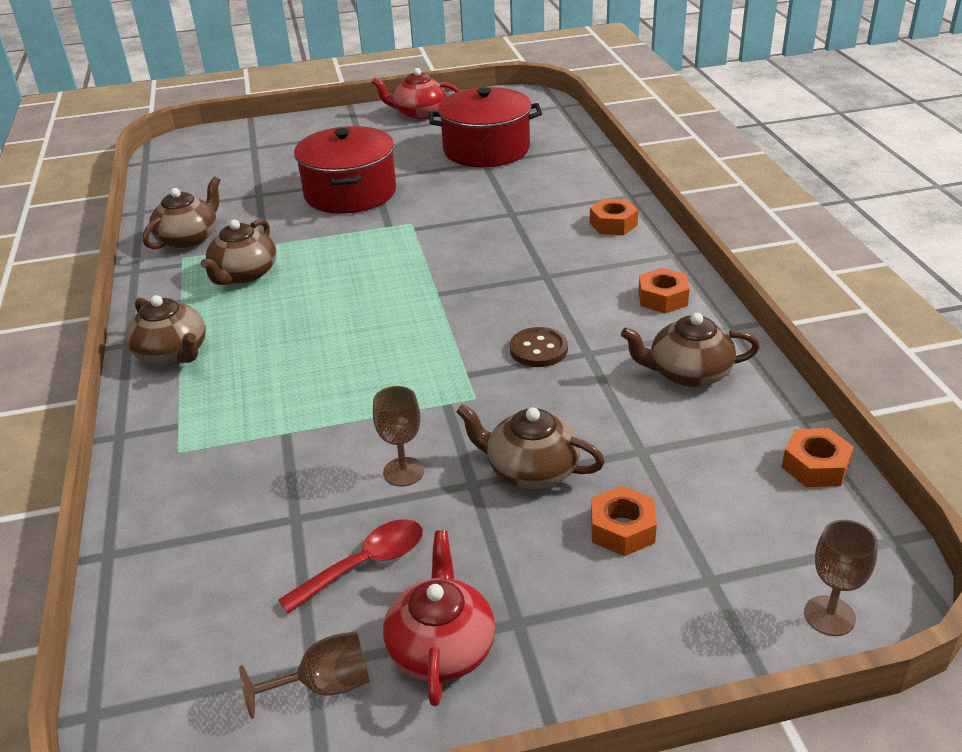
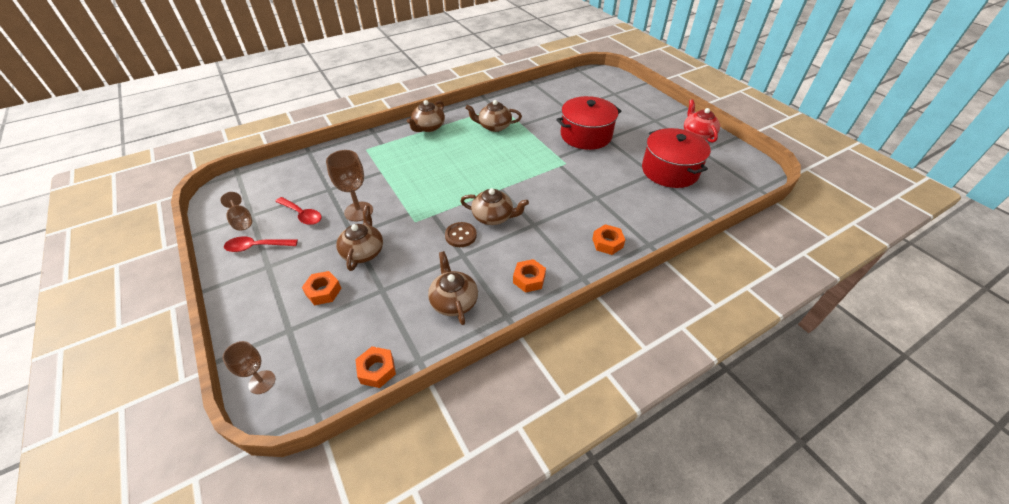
camera: 70 degrees right, 10 degrees up
brown teapot [143,176,220,249] -> brown teapot moved to [460,188,529,225]
brown goblet [373,386,424,486] -> brown goblet [326,150,373,221], size x1.53
red teapot [383,530,495,706] -> red spoon [224,236,298,252]

